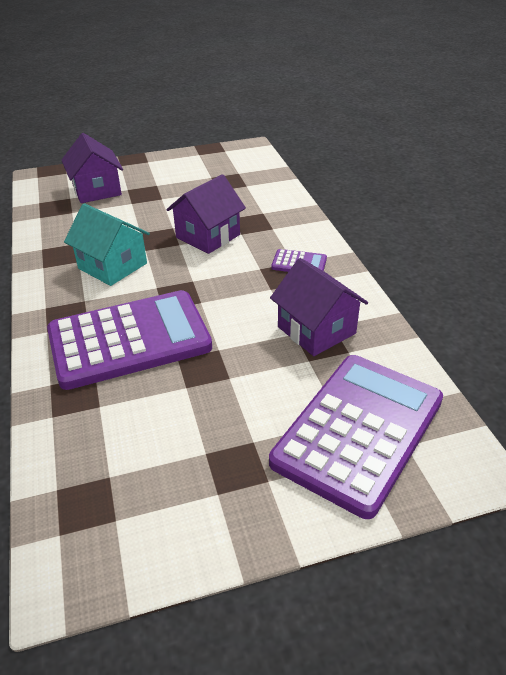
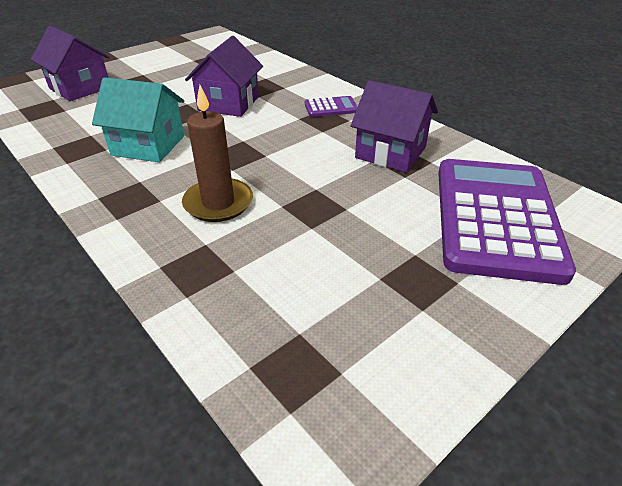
camera: 25 degrees left, 0 degrees up
purple calculator [47,290,212,390] -> brown candle [182,85,253,222]

